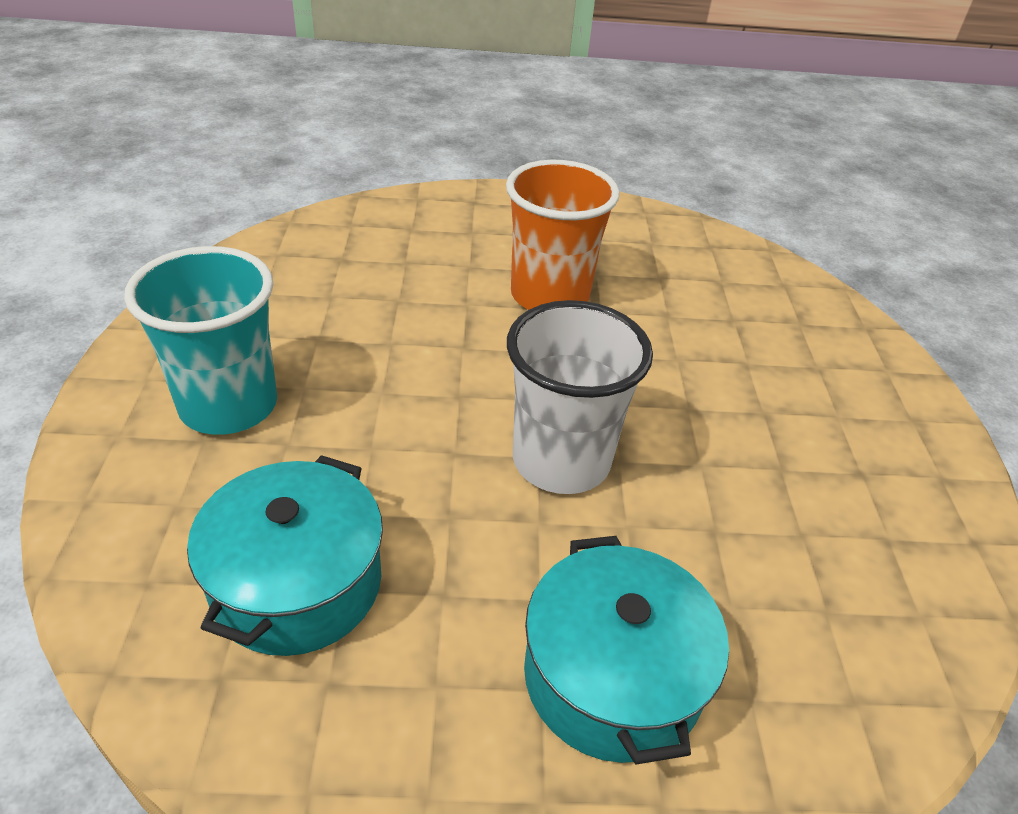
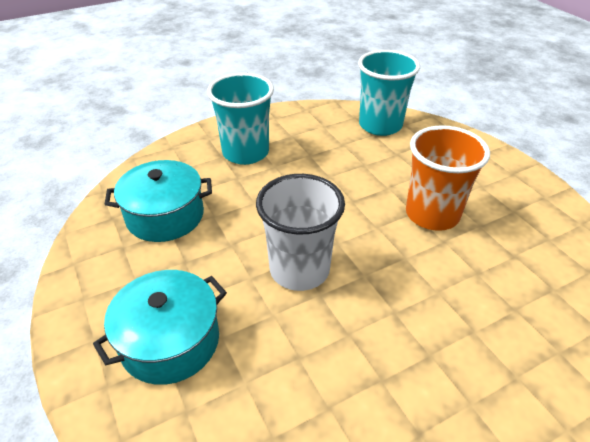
camera: 65 degrees right, 0 degrees up
none -> turquoise cup [358,50,420,136]

